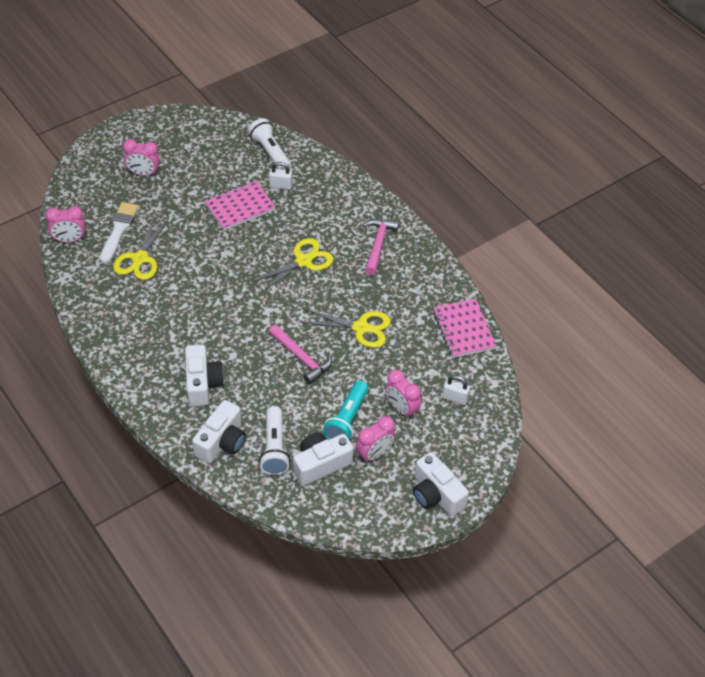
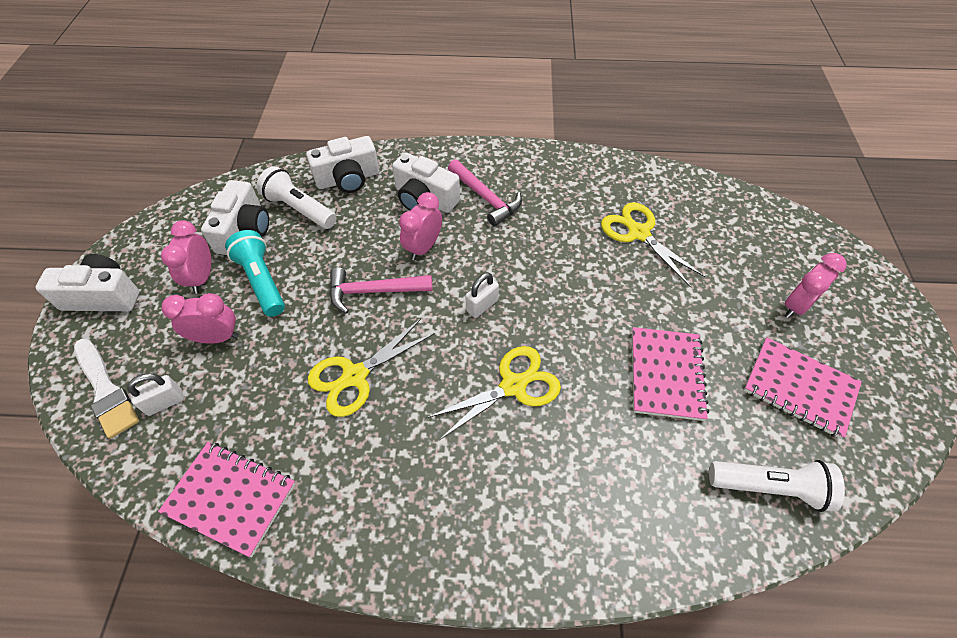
camera: 130 degrees right, 5 degrees up
pink clock [45,206,85,243] -> pink clock moved to [399,192,442,260]
white brush [100,202,139,263] -> white brush moved to [74,338,139,439]
white camera [192,400,246,464] -> white camera turned 90 degrees counterclockwise [306,136,379,193]
yellow scissors [252,238,333,293] -> yellow scissors turned 120 degrees counterclockwise [426,346,561,440]
white padlock [269,162,292,190] -> white padlock moved to [465,273,499,318]
pink hammer [362,218,399,275] -> pink hammer moved to [448,159,522,226]
none -> pink notebook [744,337,862,439]

